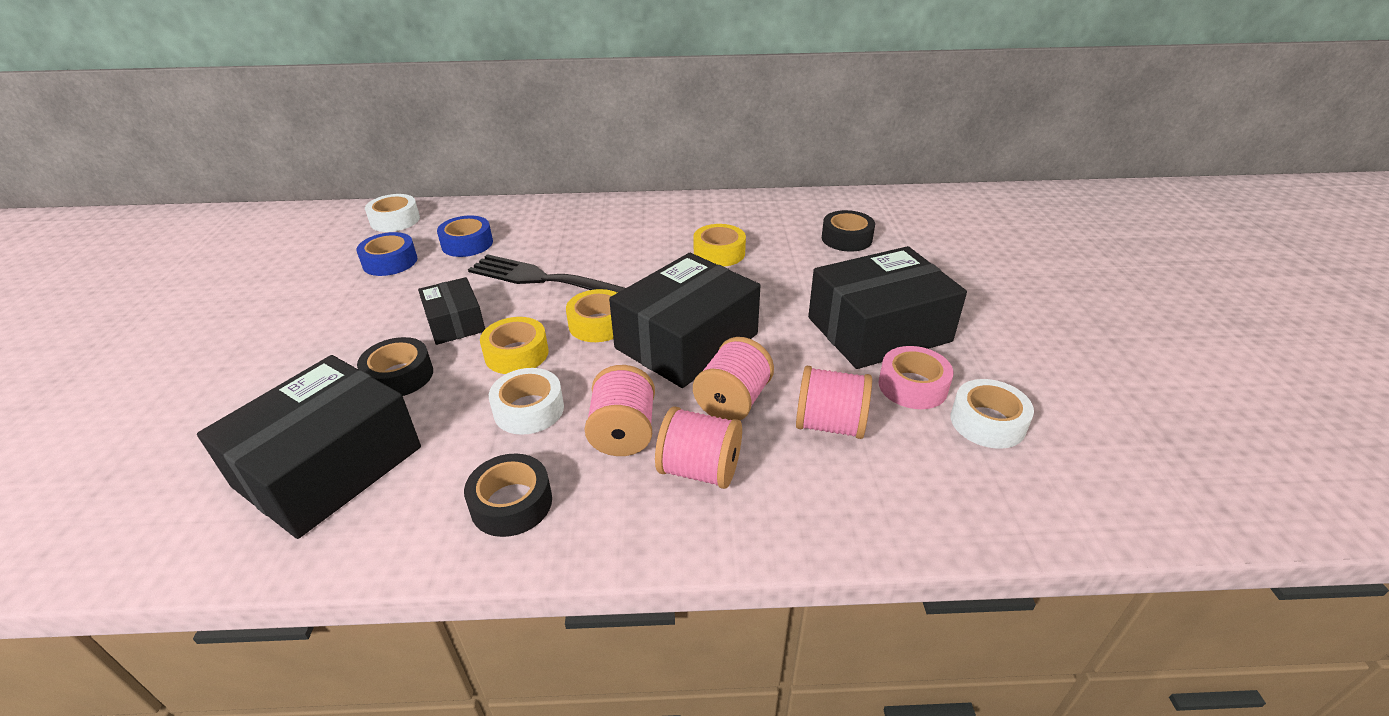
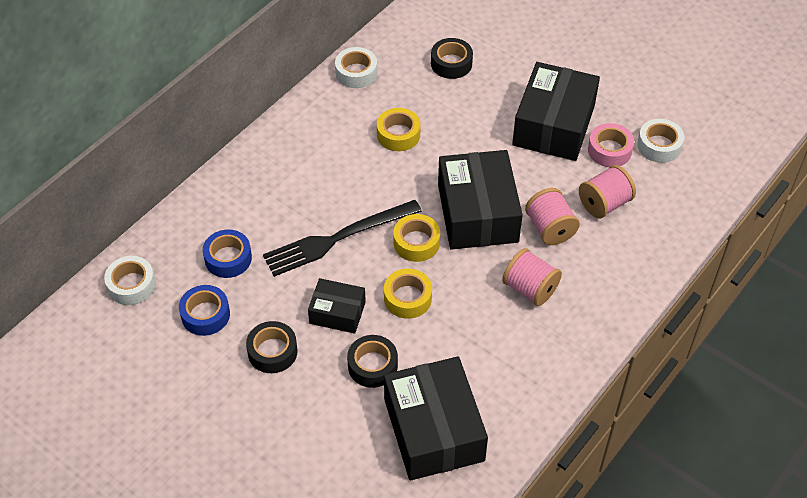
camera: 50 degrees left, 15 degrees up
black tape [464,453,552,537] -> black tape moved to [246,321,298,373]
white tape [489,368,564,435] -> white tape moved to [335,47,377,88]
pink spool [655,406,742,489] -> none

